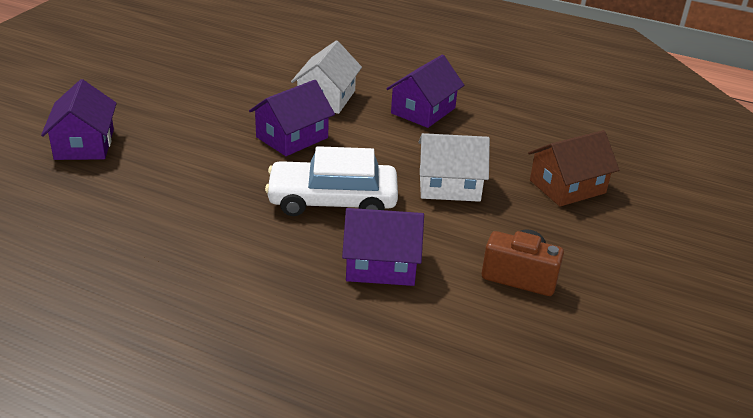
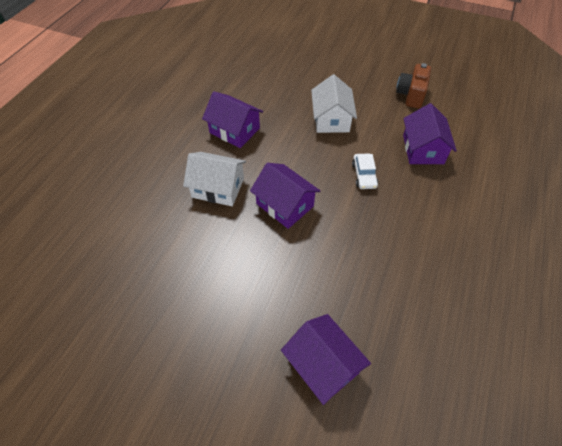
camera: 90 degrees left, 20 degrees up
purple house [41,79,117,160] -> purple house turned 60 degrees clockwise [281,314,371,405]
white car [265,146,398,216] -> white car [352,153,378,189], size x0.49
brown house [528,130,619,207] -> none

